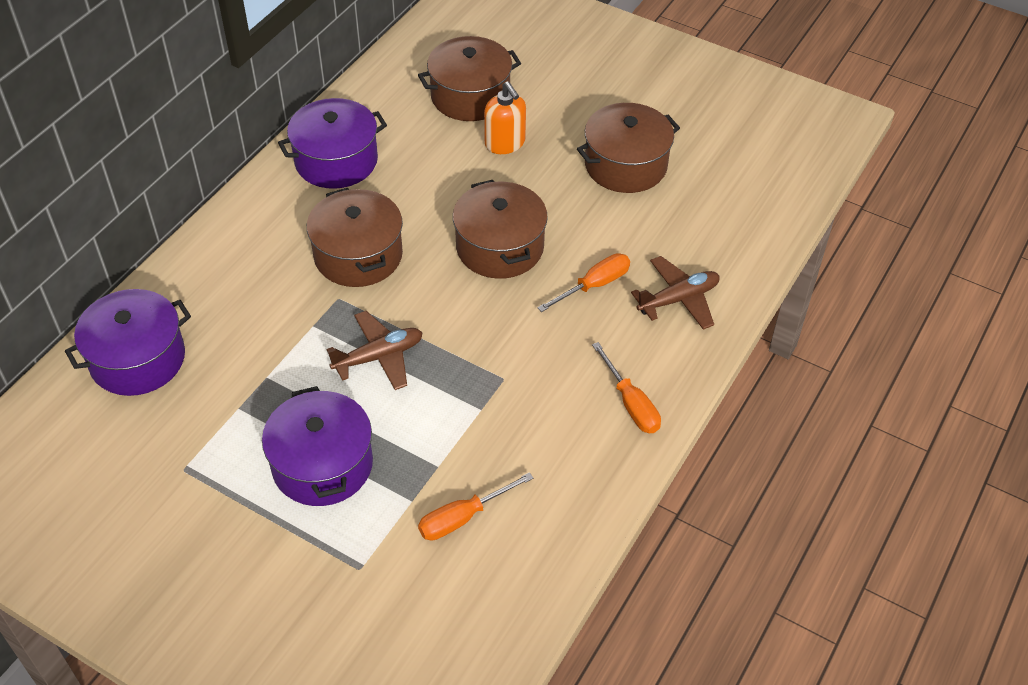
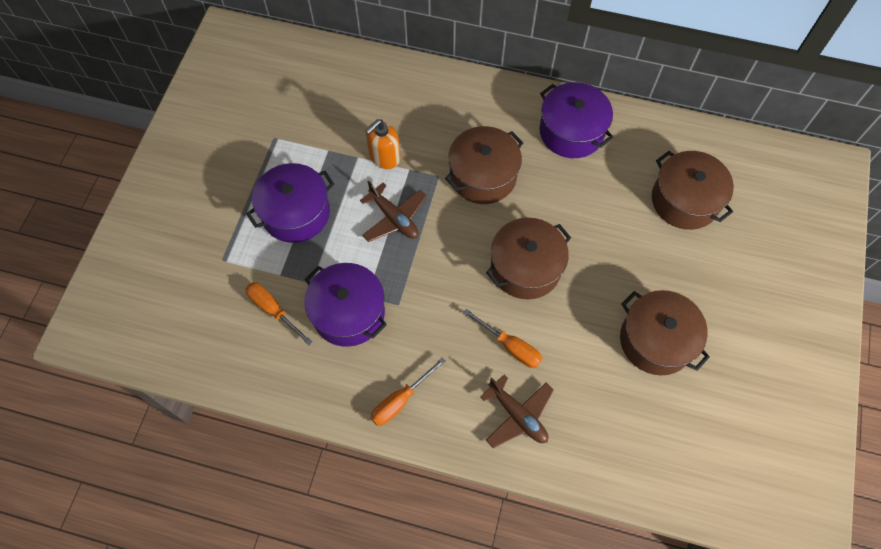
camera: 75 degrees right, 15 degrees up
purple pot [65,289,191,396] -> purple pot moved to [304,263,387,347]
orange soap dispenser [484,81,526,154] -> orange soap dispenser moved to [365,119,400,169]

